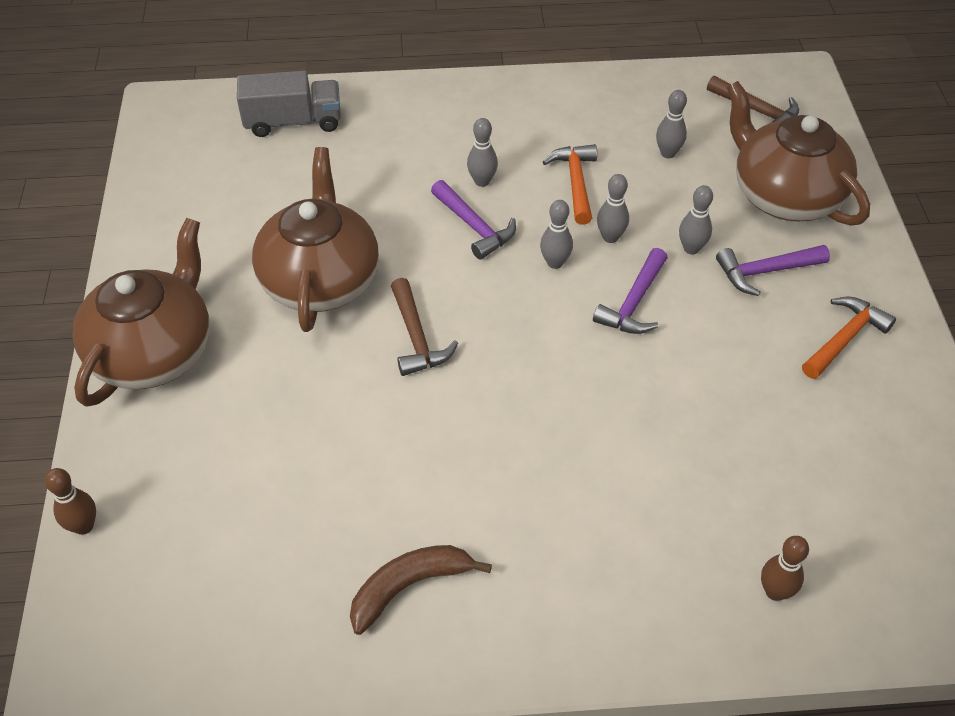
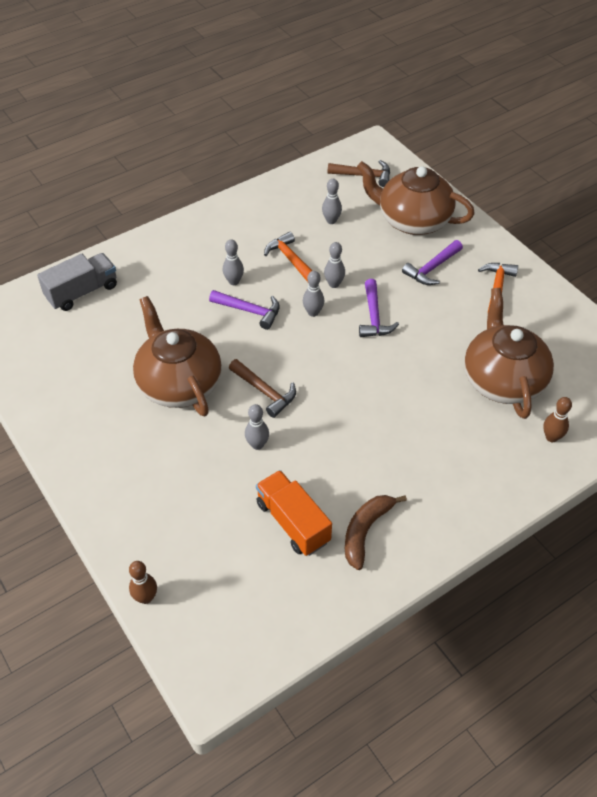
camera: 30 degrees left, 0 degrees up
brown teapot [72,218,210,407] -> brown teapot moved to [464,288,554,419]
grey bowling pin [679,185,713,255] -> grey bowling pin moved to [245,404,269,450]
none -> orange truck [256,470,332,556]

